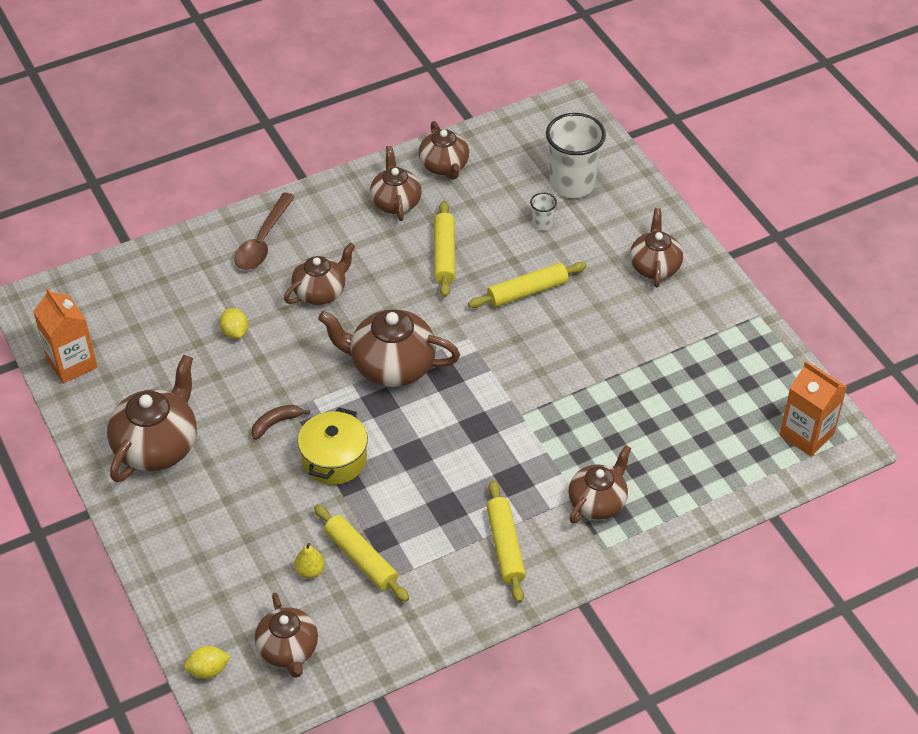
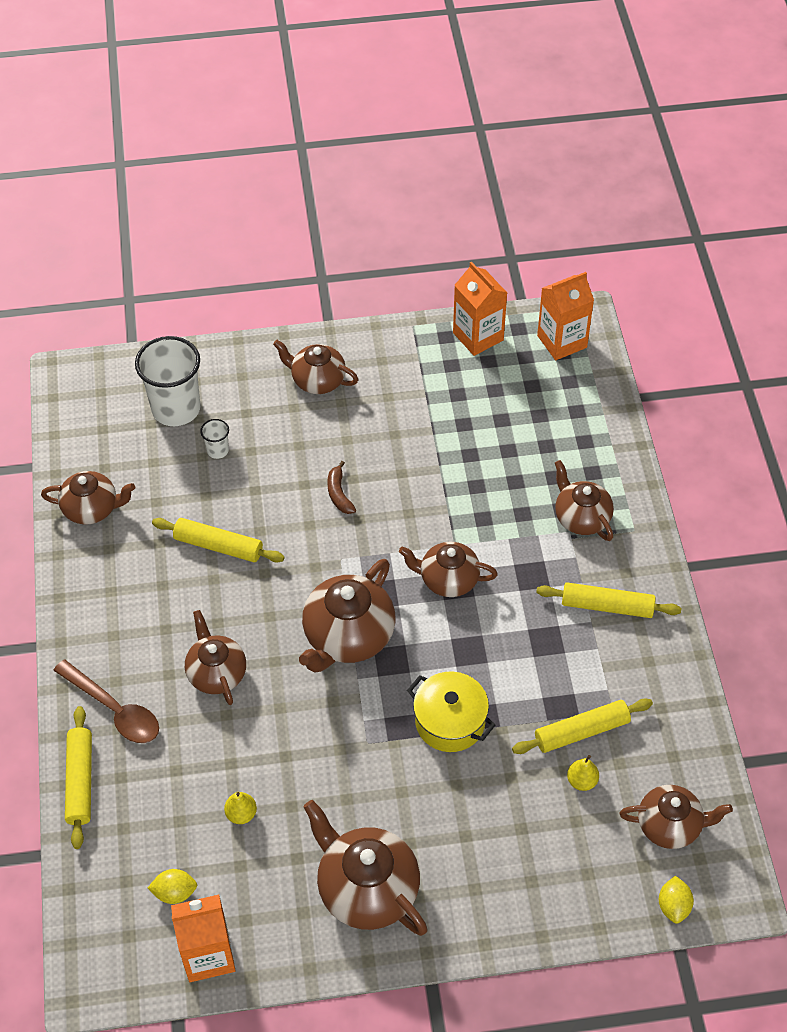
camera: 70 degrees left, 5 degrees up
yellow lemon [220,308,248,339] -> yellow lemon moved to [148,869,197,904]
brown banana [251,405,310,440] -> brown banana moved to [327,461,356,514]
brown teapot [370,146,422,221] -> brown teapot moved to [399,542,498,597]
yellow rolling pin [468,262,587,308] -> yellow rolling pin moved to [65,706,92,849]
none -> yellow pear [224,792,257,824]
none -> orange carton [453,262,507,356]

